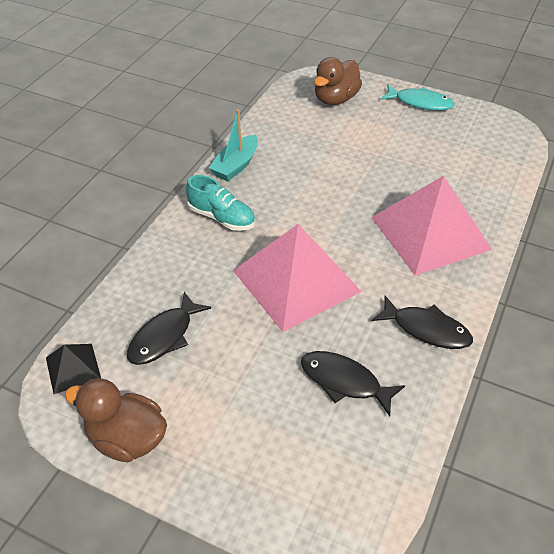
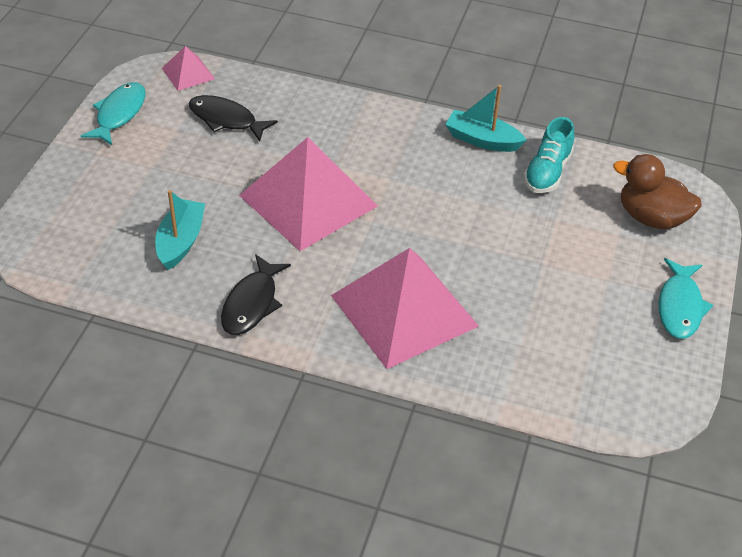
camera: 80 degrees right, 0 degrees up
black pyramid [46,344,101,394] -> pink pyramid [162,46,215,91]
brown duck [65,378,167,462] -> turquoise fish [81,82,145,145]
turquoise shoe [186,175,255,231] -> turquoise shoe moved to [524,117,574,193]
black fish [301,351,405,416] -> turquoise boat [155,190,205,270]

